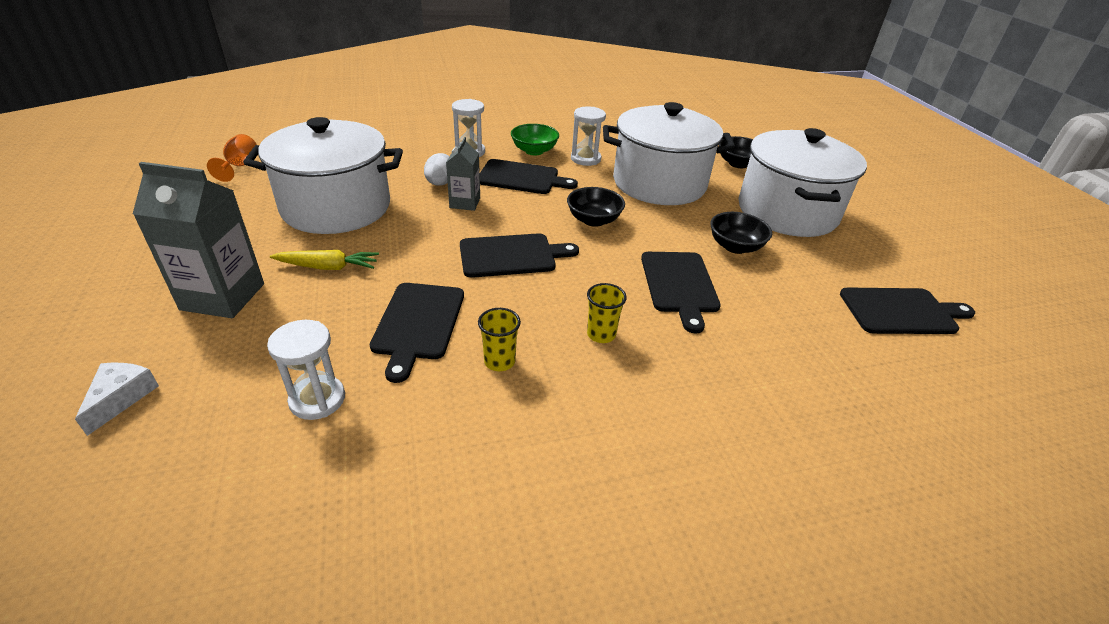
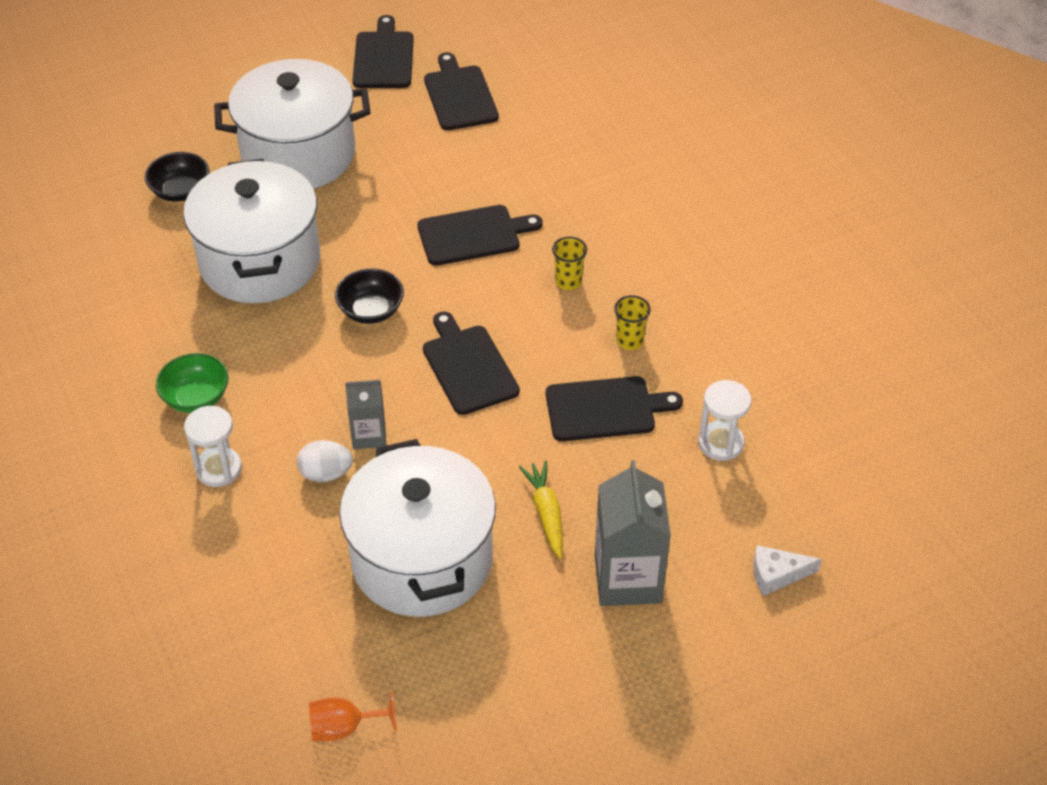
camera: 100 degrees left, 10 degrees up
black cutting board [480,159,578,194] -> black cutting board moved to [352,15,414,88]
white hourglass [571,107,606,166] -> none
black bowl [710,212,772,254] -> none

